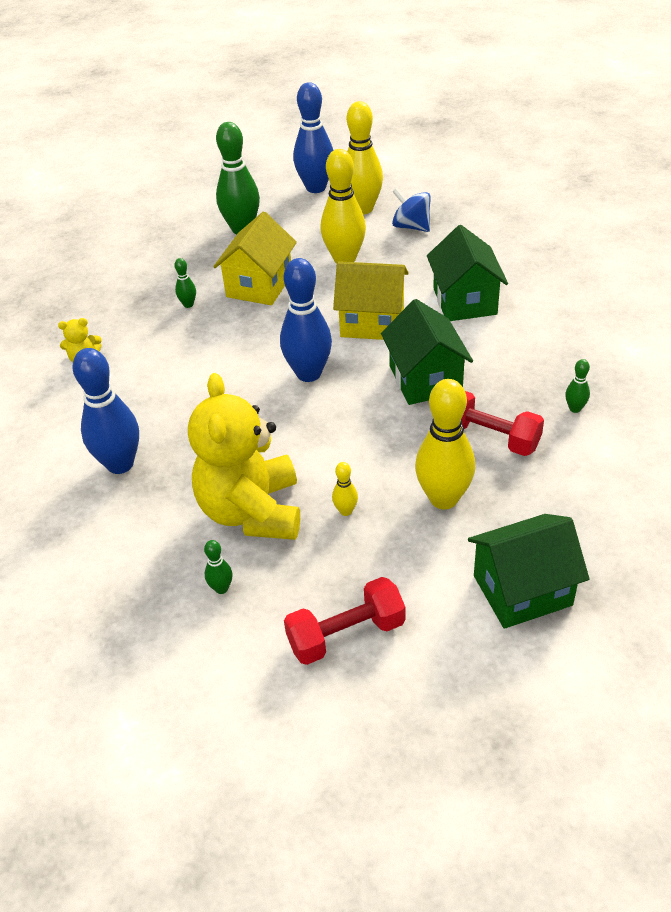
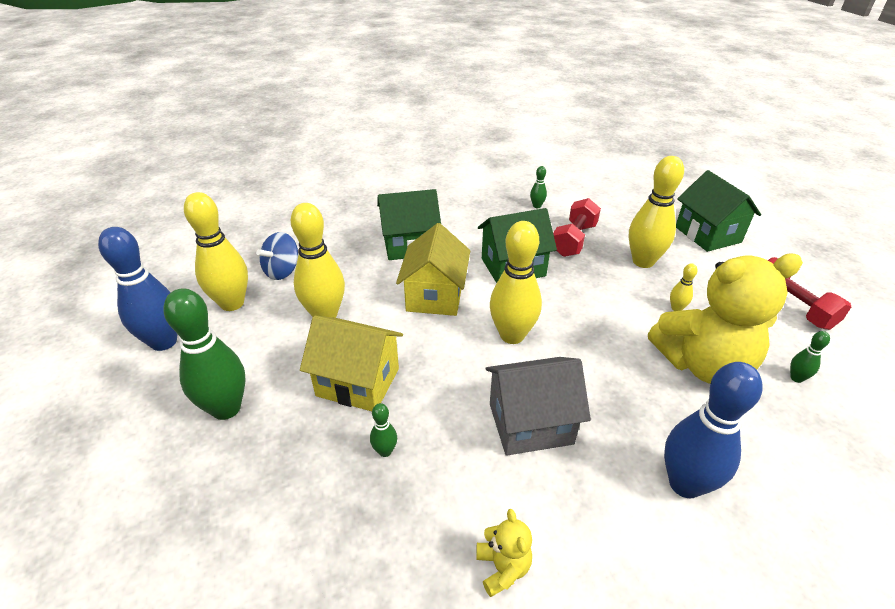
camera: 95 degrees left, 5 degrees down
blue bowling pin [280,258,332,382] -> yellow bowling pin [490,221,542,344]
none -> grey house [485,357,591,456]

